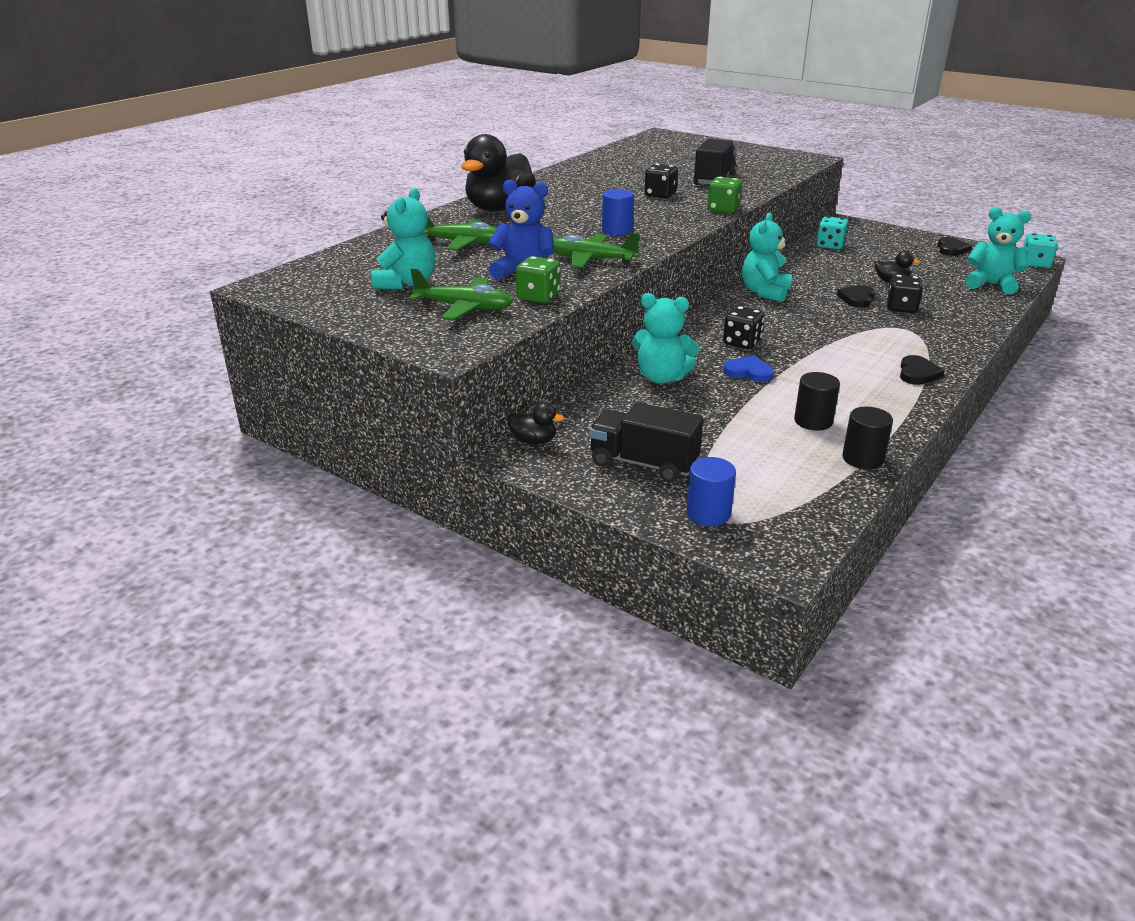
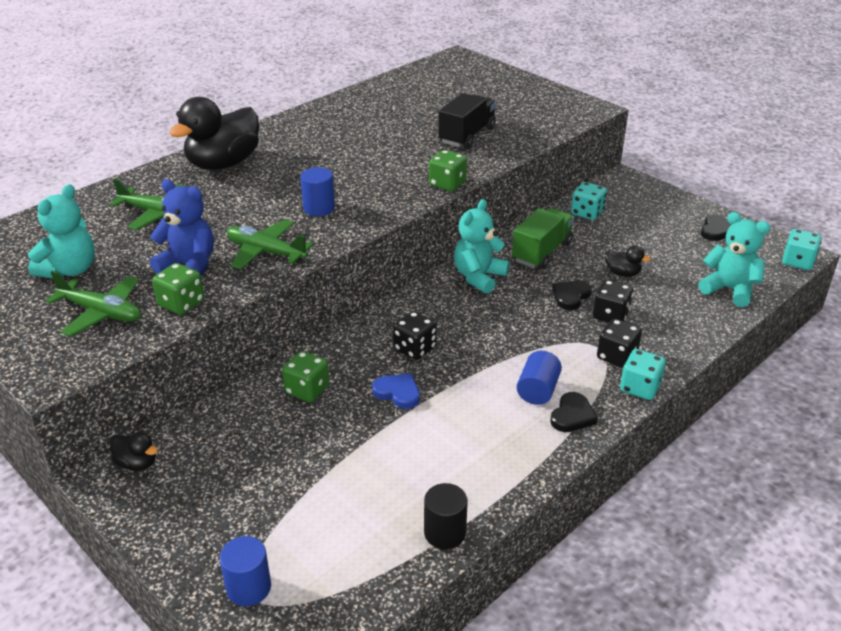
camera: 10 degrees right, 5 degrees up
black truck [589,402,703,482] -> none
turquoise teddy bear [632,293,700,384] -> green dice [282,351,329,403]
black dice [645,164,678,198] -> black dice moved to [597,319,642,368]
black cylinder [794,372,840,430] -> none
none -> green truck [512,208,574,269]
none -> blue cylinder [517,351,562,405]
none -> turquoise dice [620,349,666,400]

